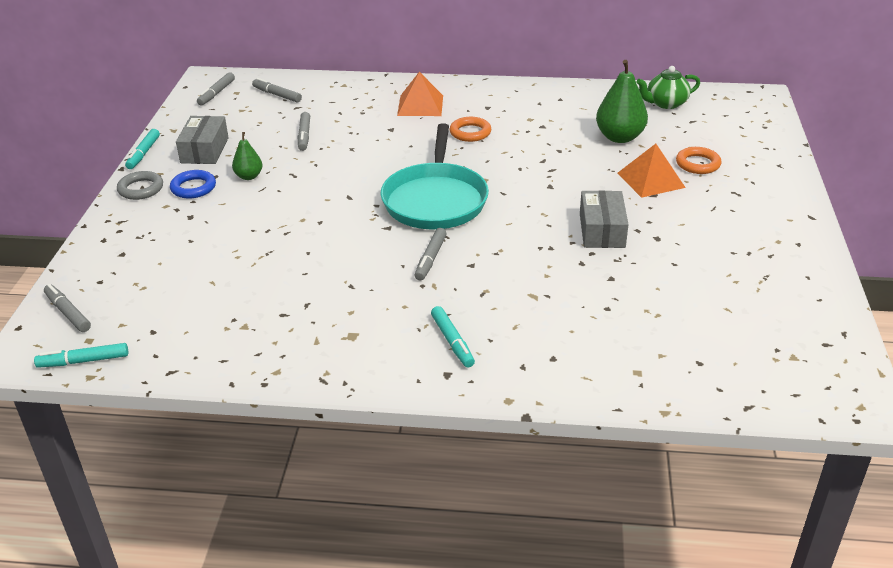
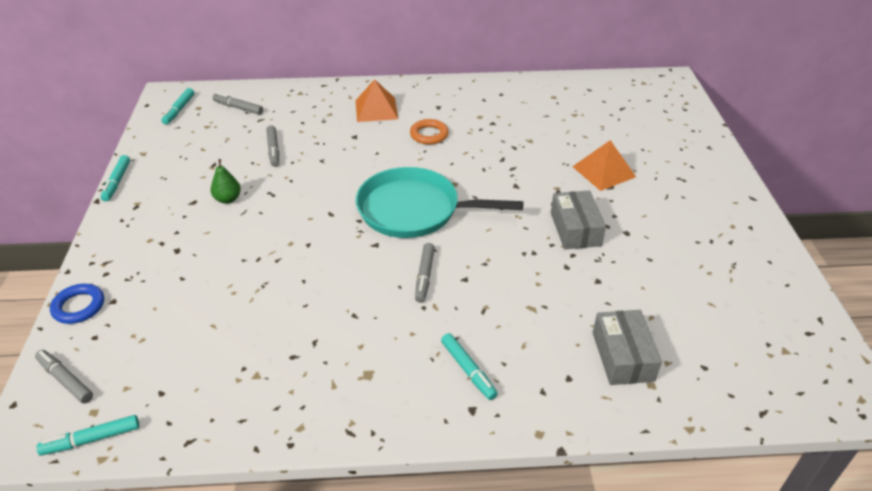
camera: 10 degrees left, 5 degrees up
grey ring [117,171,163,200] -> none
blue ring [170,170,216,199] -> blue ring moved to [50,284,104,324]
grey box [176,116,229,164] -> grey box moved to [593,310,662,385]
grey marker [197,72,235,105] -> turquoise marker [161,88,194,125]
turquoise pan [381,123,489,229] -> turquoise pan turned 105 degrees clockwise [356,167,524,238]
green pear [596,60,648,143] -> none
green teapot [636,66,700,109] -> none
orange ring [676,147,722,174] -> none

